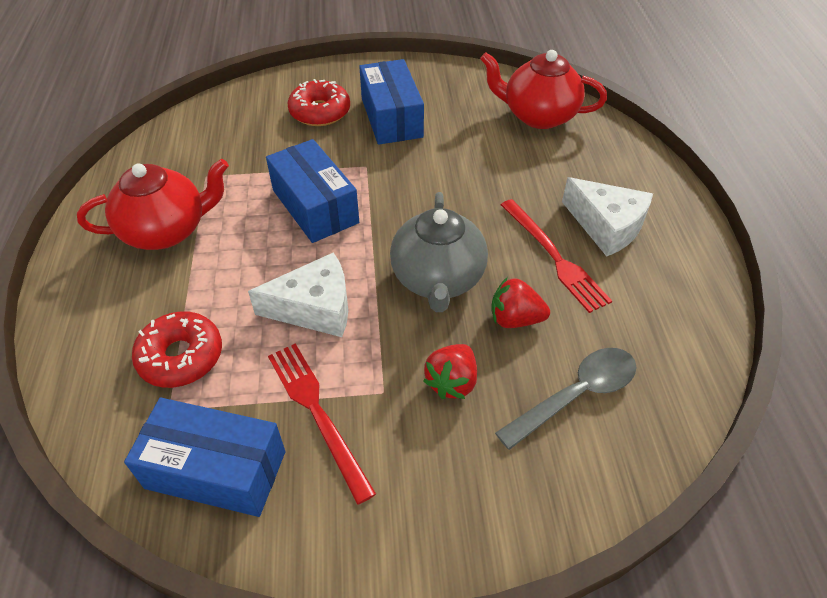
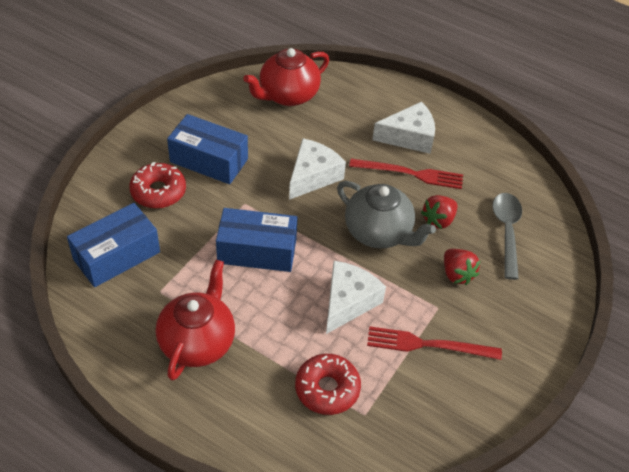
camera: 55 degrees left, 0 degrees up
blue box [124,398,285,517] -> blue box moved to [67,203,160,287]
none -> white cheese [289,138,346,200]

